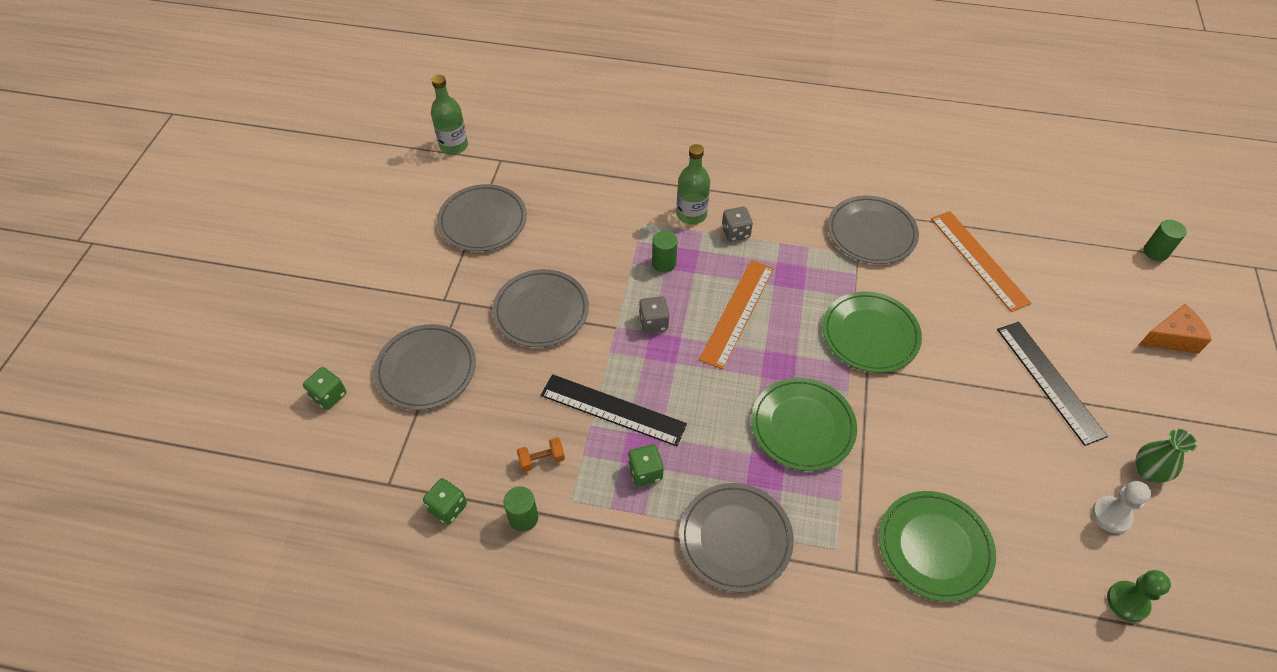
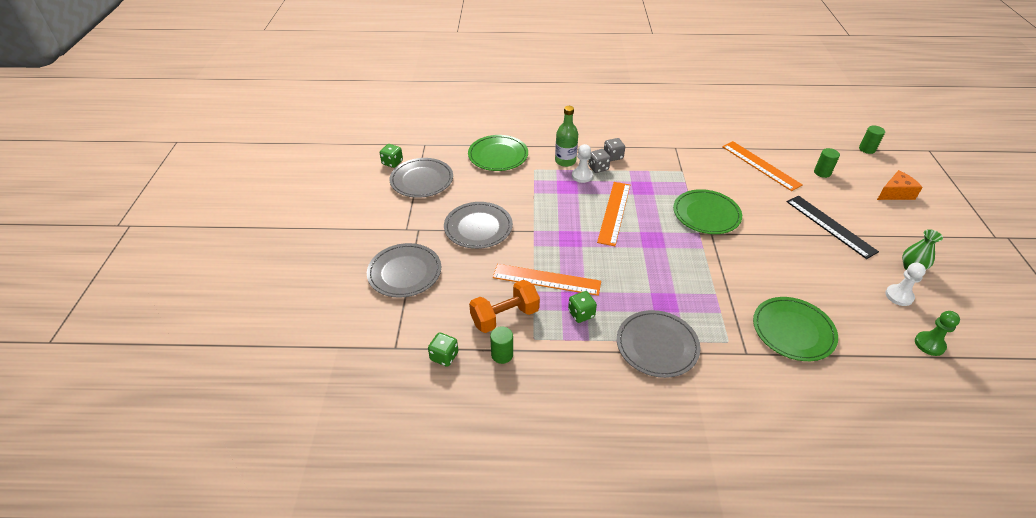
camera: 10 degrees left, 10 degrees down
green dice [303,367,346,410] -> green dice moved to [380,144,403,168]
green bottle [431,75,468,155] -> none
orange dumbbell [517,438,565,472] -> orange dumbbell [469,280,540,333], size x1.98
black ruler [541,374,687,447] -> orange ruler [493,264,601,296]
grey dice [639,296,669,333] -> grey dice moved to [604,138,625,161]
green cylinder [652,231,678,272] -> green cylinder moved to [814,148,840,178]
green plate [751,378,857,471] -> green plate moved to [468,135,528,171]
grey plate [828,196,919,264] -> none
none -> white pawn [572,144,593,183]

